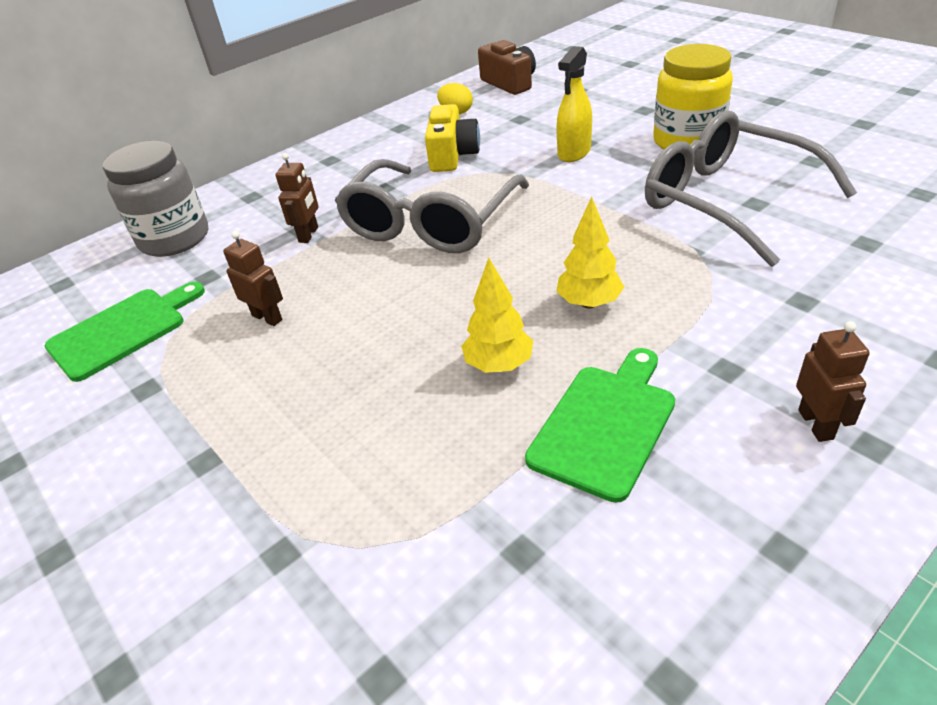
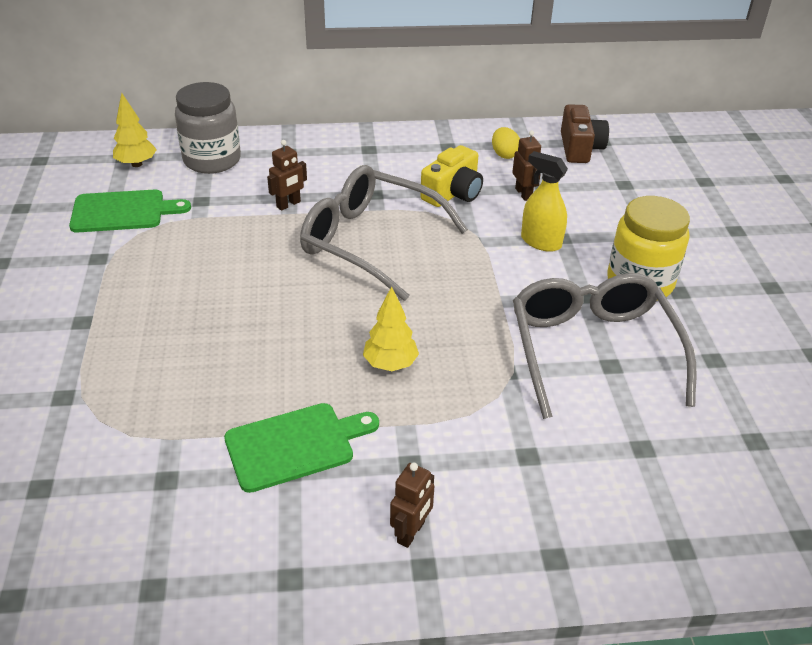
camera: 30 degrees right, 0 degrees up
brown robot [223,231,283,326] -> brown robot moved to [512,130,541,201]
grey glasses [335,159,529,253] -> grey glasses turned 60 degrees clockwise [300,165,468,301]
yellow tree [461,258,533,373] -> yellow tree moved to [113,93,157,167]
yellow spray bottle [556,46,592,162] -> yellow spray bottle turned 60 degrees clockwise [521,151,568,252]

